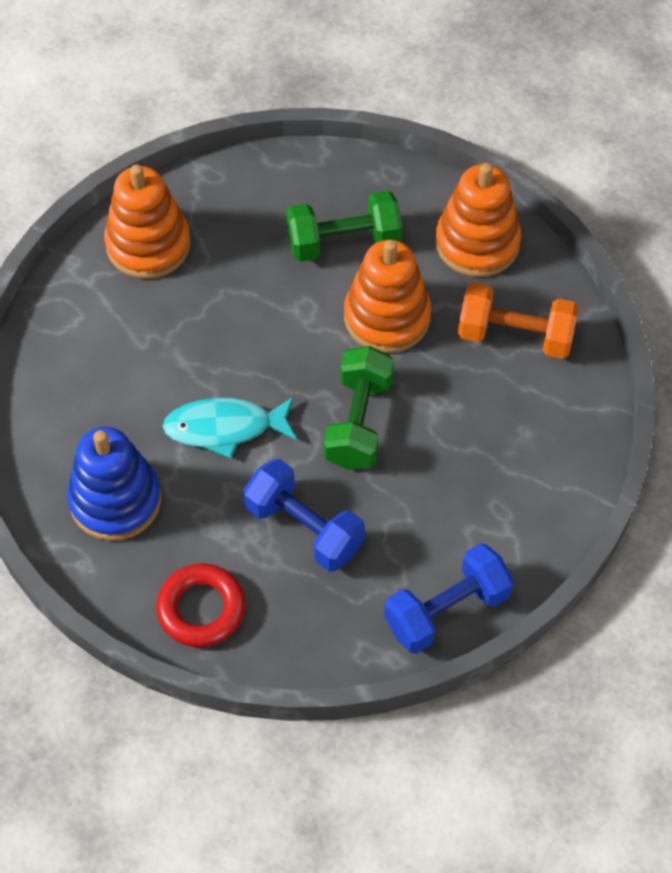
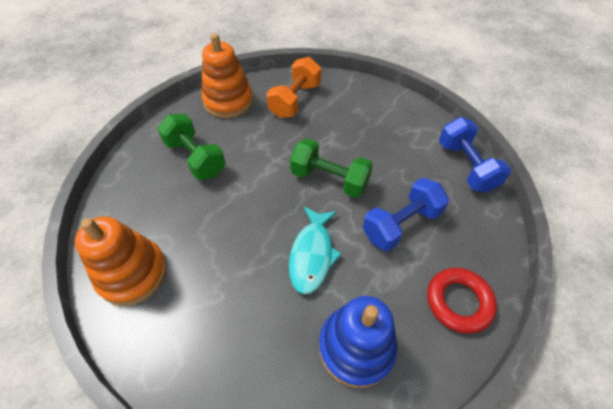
camera: 75 degrees left, 5 degrees down
green dumbbell [286,190,402,262] -> green dumbbell turned 45 degrees counterclockwise [157,114,225,180]
orange stacking toy [344,240,431,353] -> none

